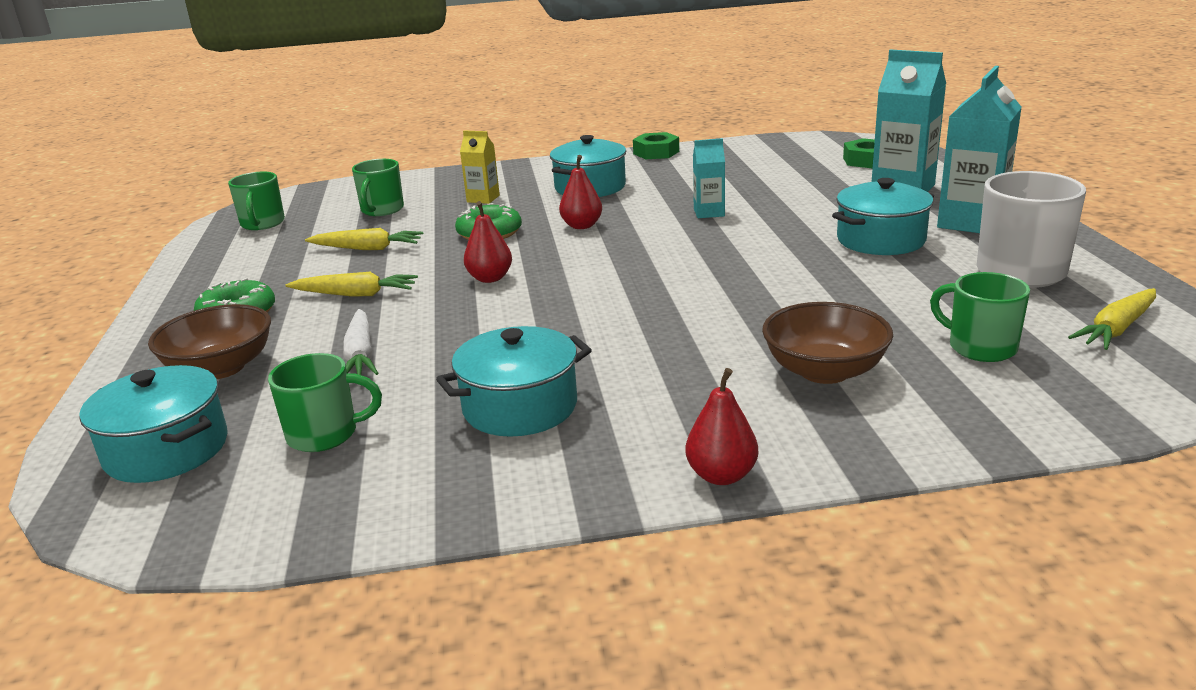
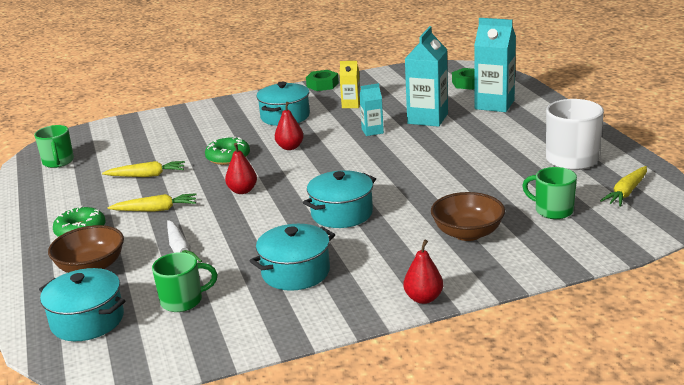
camera: 10 degrees left, 0 degrees up
green mug [352,159,404,216] -> none
yellow carton [460,131,500,204] -> yellow carton moved to [339,61,360,108]
turquoise pot [832,178,934,255] -> turquoise pot moved to [303,170,376,228]
turquoise carton [937,66,1022,233] -> turquoise carton moved to [405,26,448,127]

